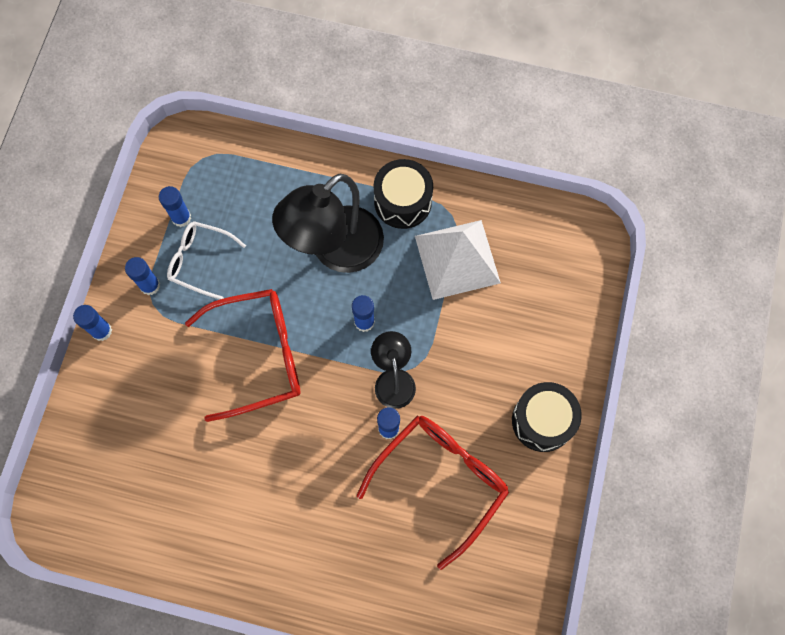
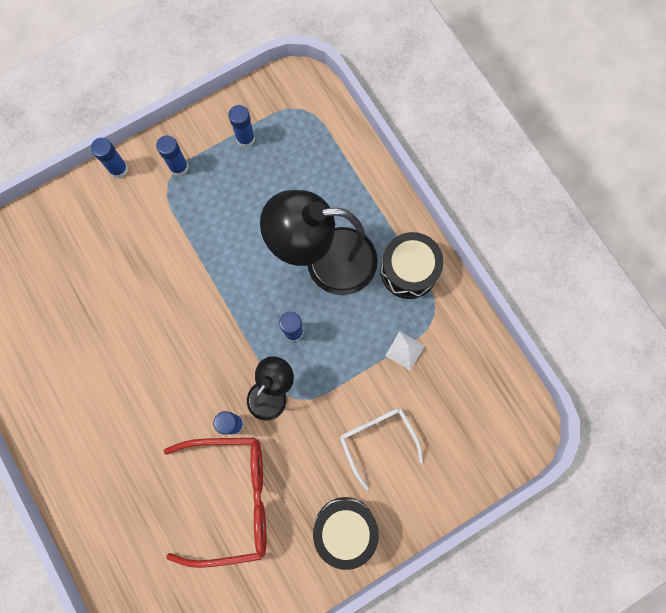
camera: 45 degrees right, 5 degrees up
white glasses [167,221,246,300] -> white glasses moved to [340,408,423,490]
red glasses [185,289,300,422] -> none
white pyramid [415,220,501,300] -> white pyramid [385,331,425,371], size x0.42

